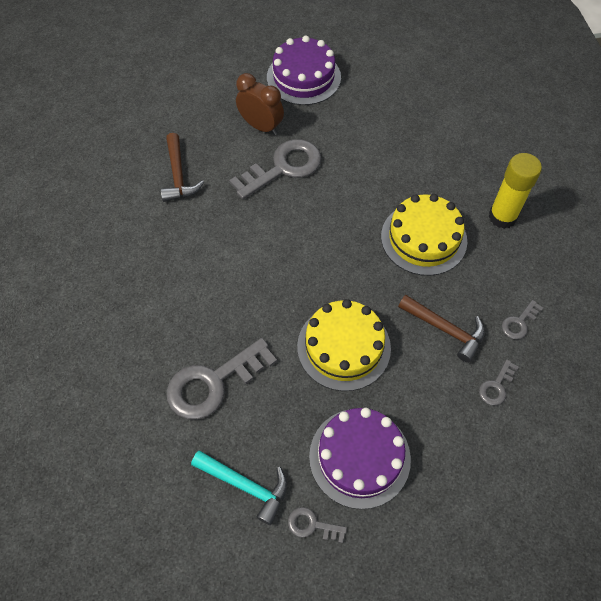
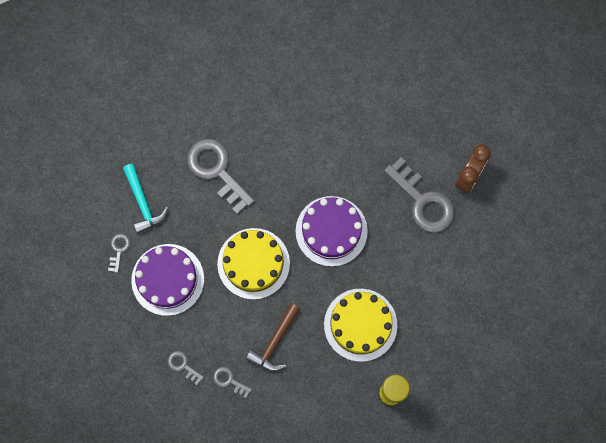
camera: 85 degrees right, 15 degrees up
brown hammer [161,133,204,202] -> none
turquoise hammer [191,451,287,525] -> turquoise hammer turned 45 degrees counterclockwise [123,164,168,234]
purple cake [267,36,341,105] -> purple cake moved to [296,196,368,267]
grey key [502,300,543,339] -> grey key moved to [168,351,204,385]

